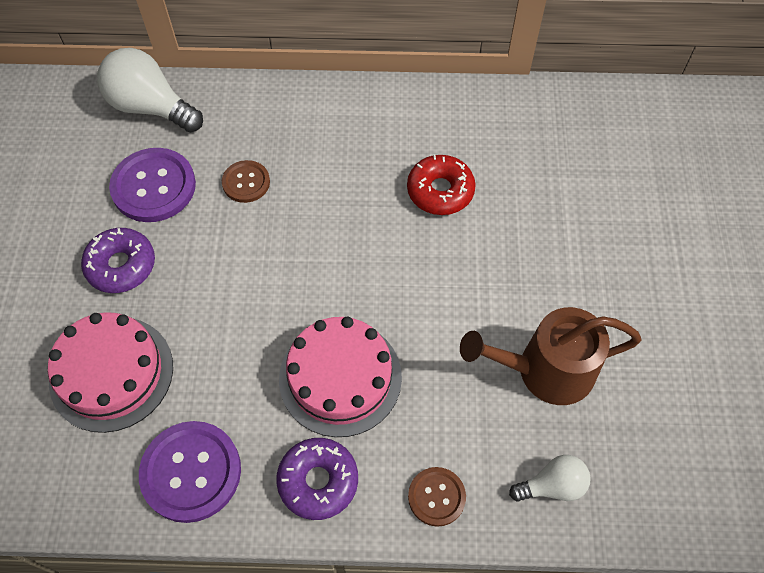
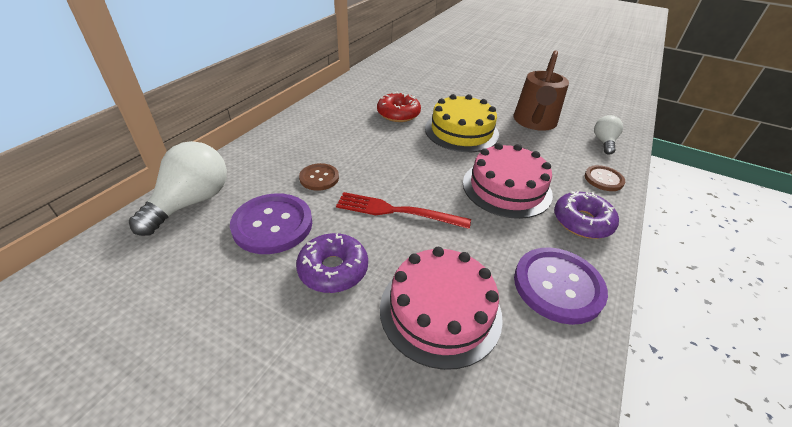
camera: 65 degrees left, 20 degrees down
white light bulb [97,48,203,132] -> white light bulb turned 150 degrees clockwise [129,141,227,236]
none -> red fork [336,192,471,229]
none -> yellow cake [425,94,499,152]

